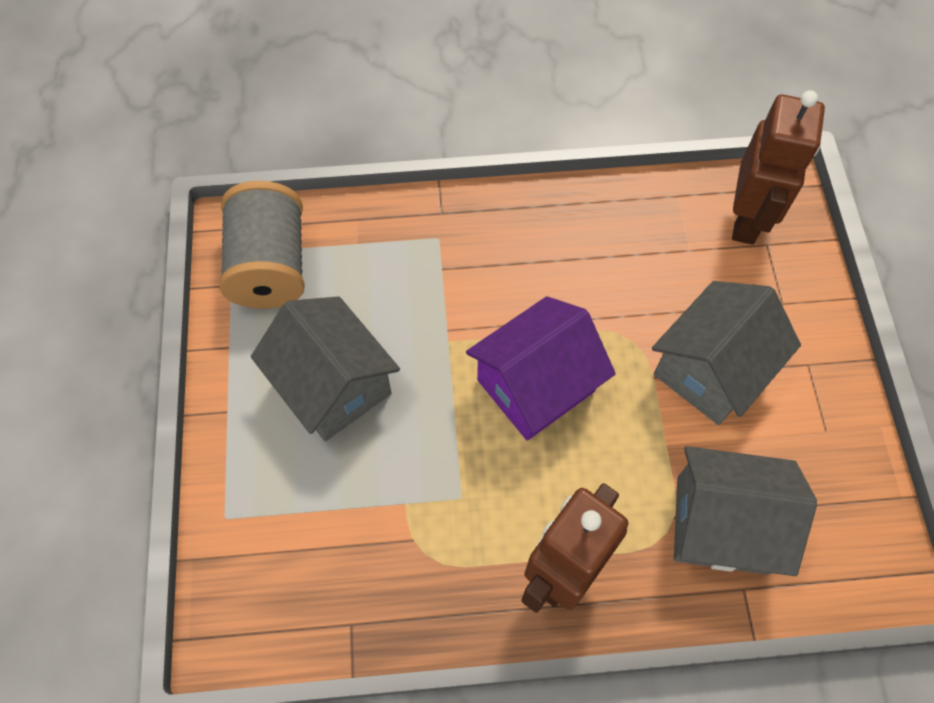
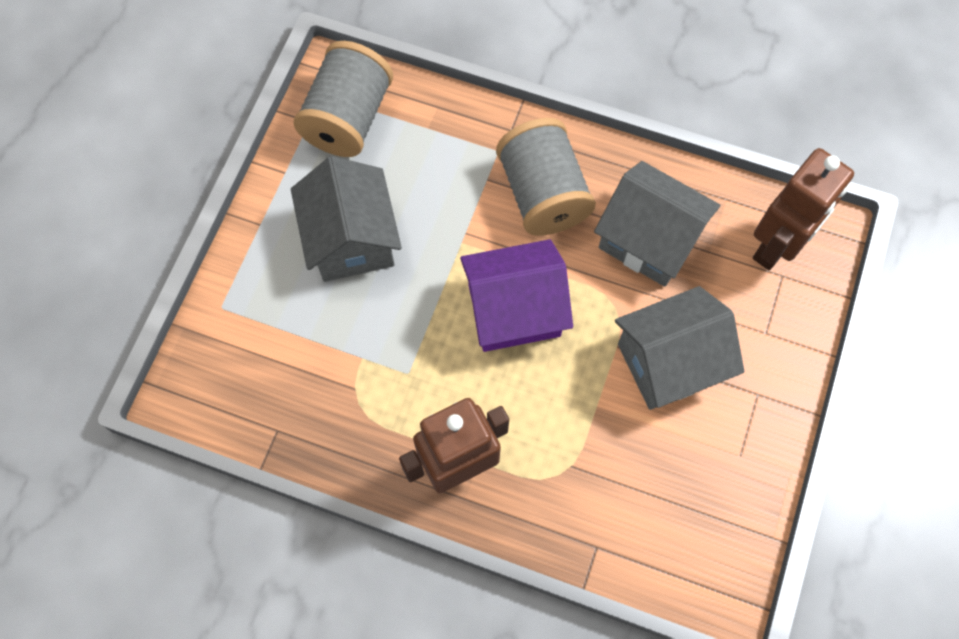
camera: 25 degrees right, 5 degrees up
grey house [674,446,817,576] -> grey house moved to [594,161,720,287]
none -> grey spool [496,118,596,236]

